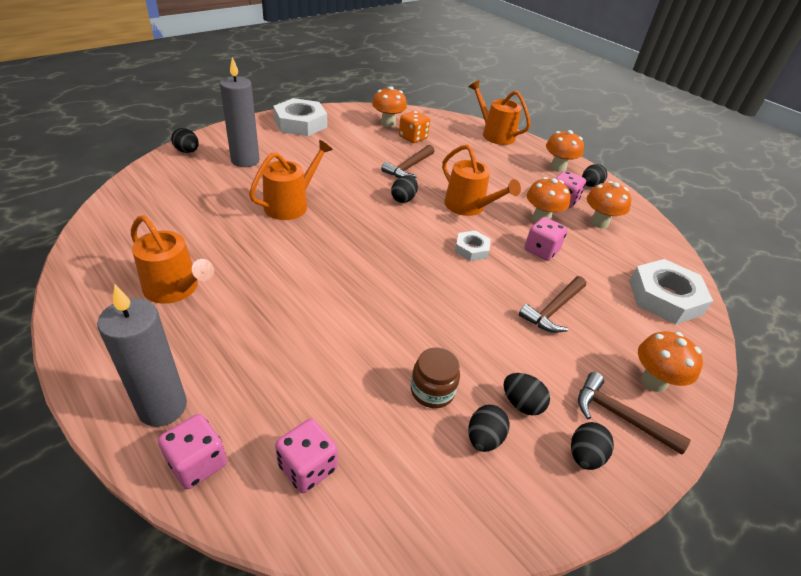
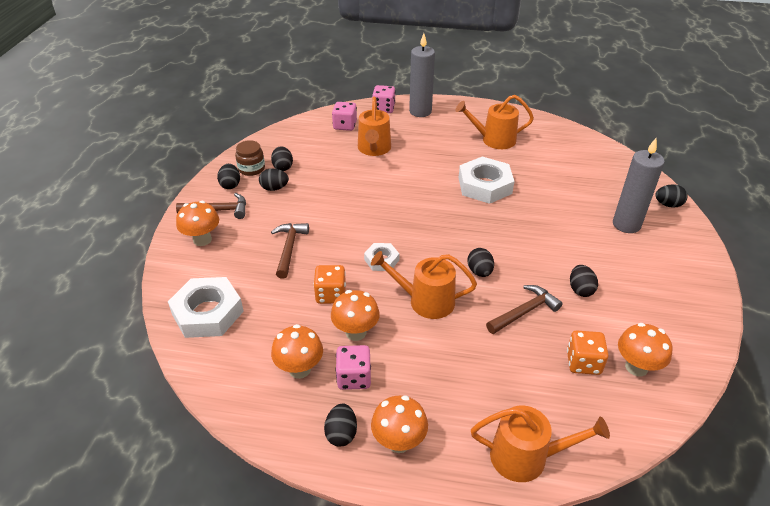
camera: 145 degrees right, 0 degrees up
orange watering can [249,140,333,220] -> orange watering can moved to [358,96,391,156]
white nut [273,98,327,136] -> white nut moved to [459,157,514,204]
brown hammer [381,145,434,178] -> brown hammer turned 60 degrees clockwise [486,285,563,334]
brown jar [411,348,460,408] -> brown jar moved to [235,140,265,176]
pink dice [525,217,568,261] -> orange dice [314,265,346,304]
none -> black egg [570,265,598,297]

